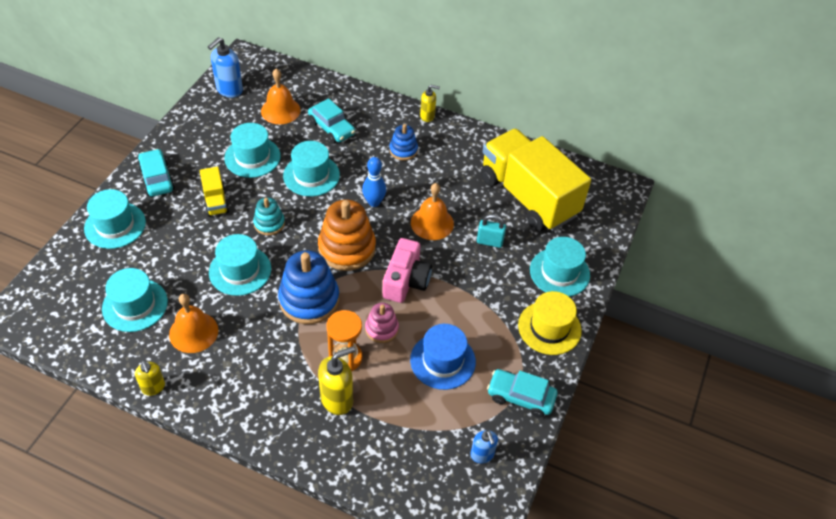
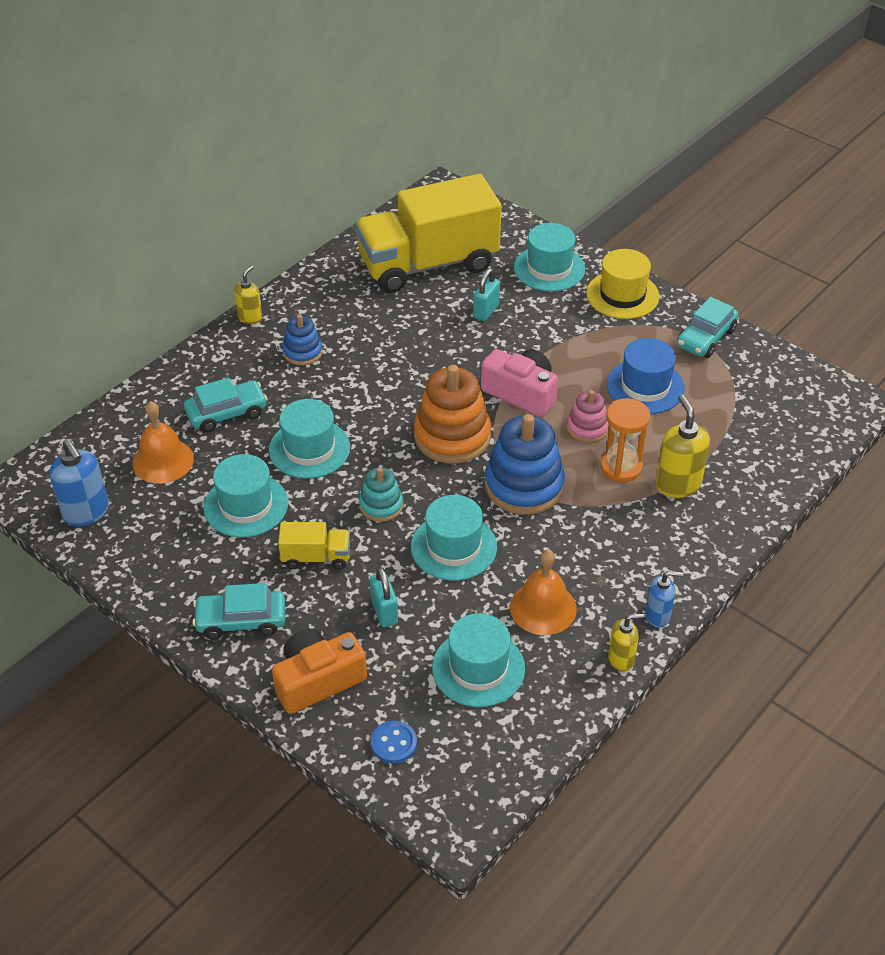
camera: 70 degrees left, 5 degrees down
turquoise hat [84,189,146,249] -> orange camera [272,629,367,714]
blue bowling pin [362,157,386,207] -> none
orange bell [411,183,454,240] -> none
blue soap dispenser [470,430,498,463] -> blue soap dispenser moved to [645,571,683,627]
none -> turquoise padlock [370,567,398,627]
none -> blue button [371,721,417,764]

